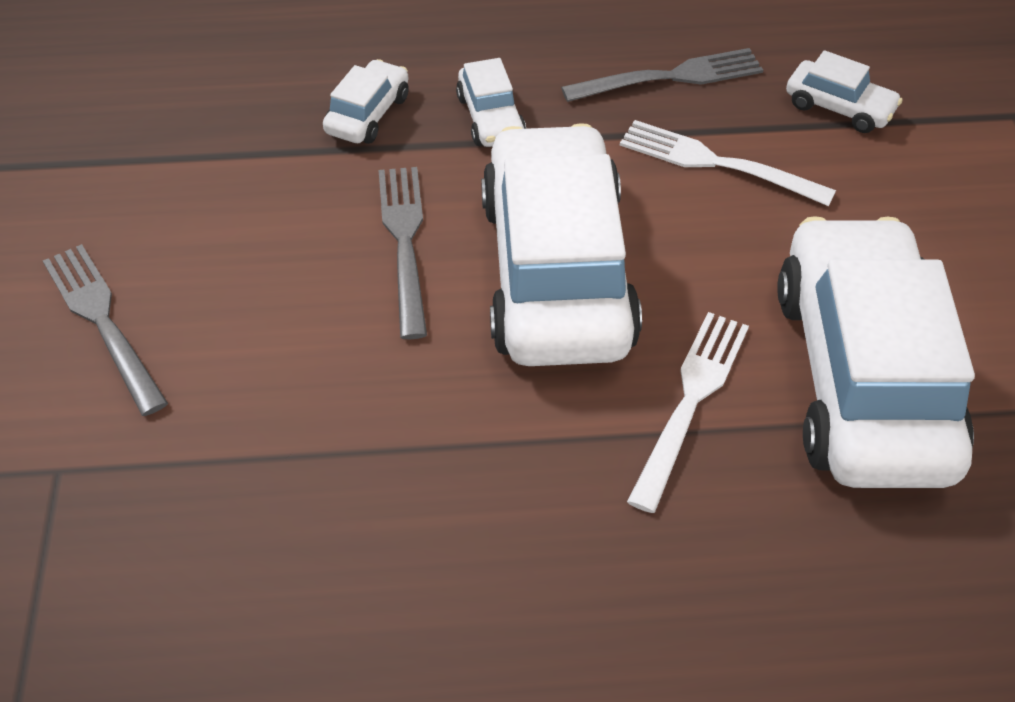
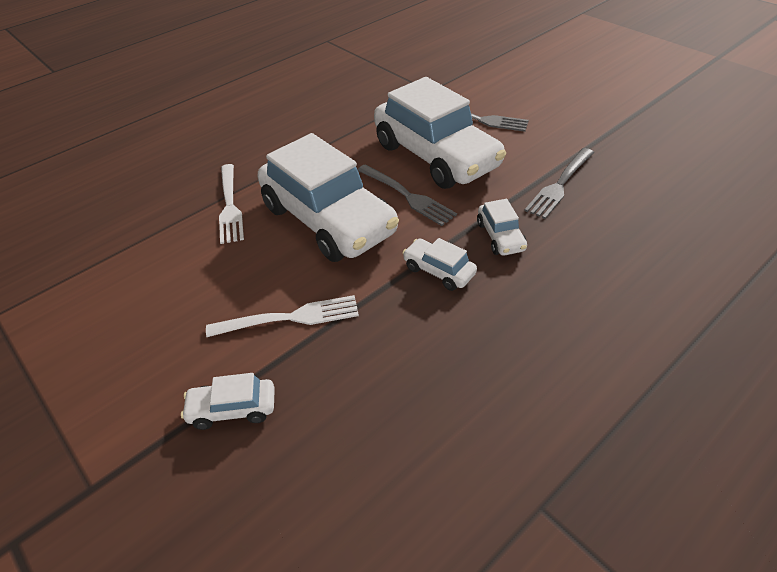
camera: 145 degrees right, 5 degrees down
grey fork [561,48,763,102] -> grey fork moved to [524,148,594,219]
white car [777,216,975,488] -> white car moved to [374,77,506,189]

